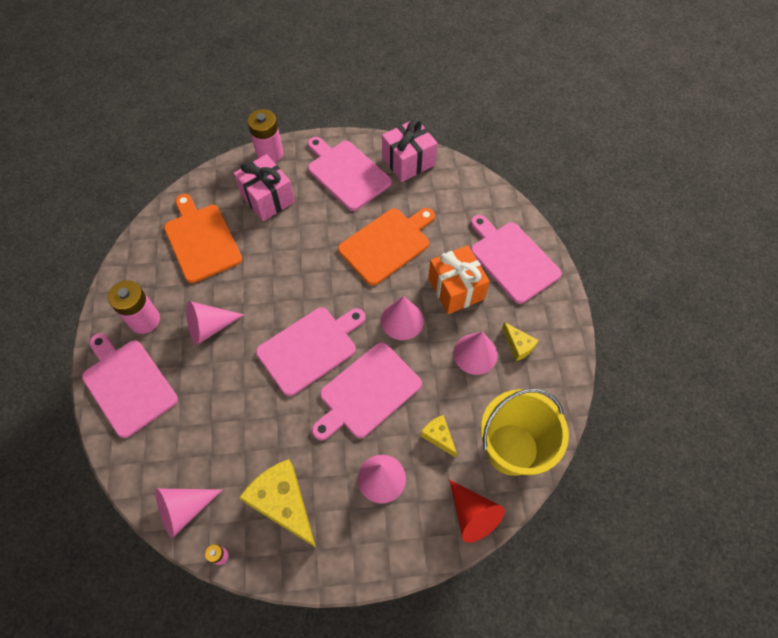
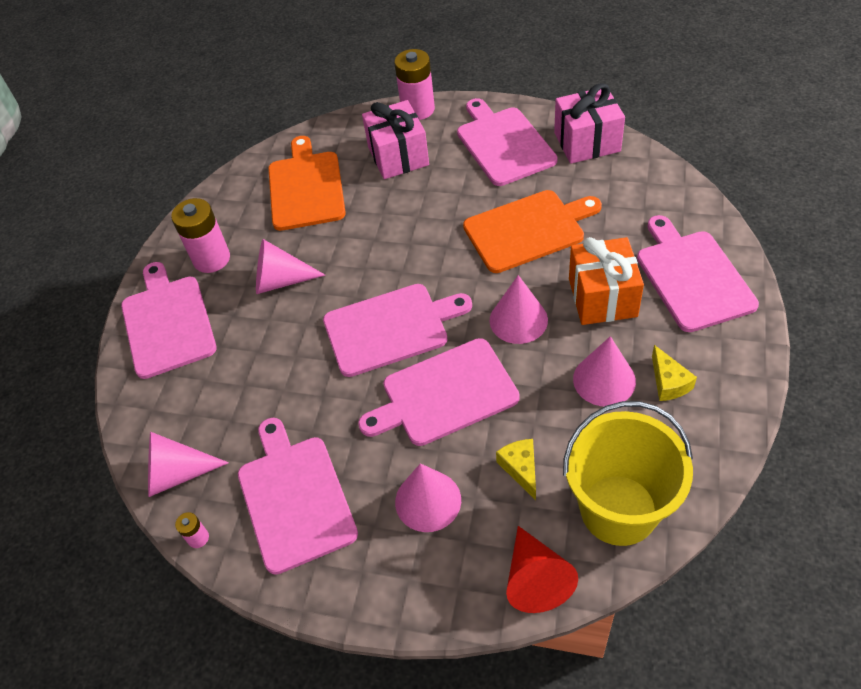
camera: 25 degrees right, 10 degrees down
yellow cheese [239,459,316,548] -> pink cutting board [238,418,358,575]

